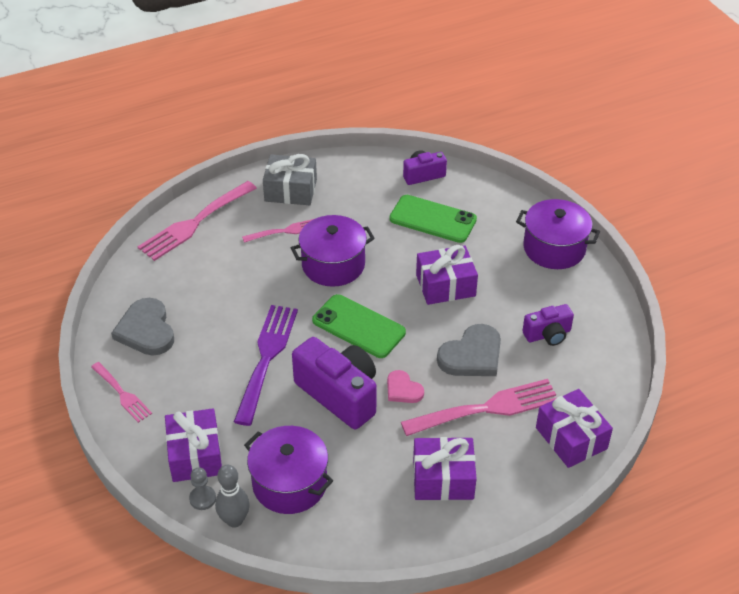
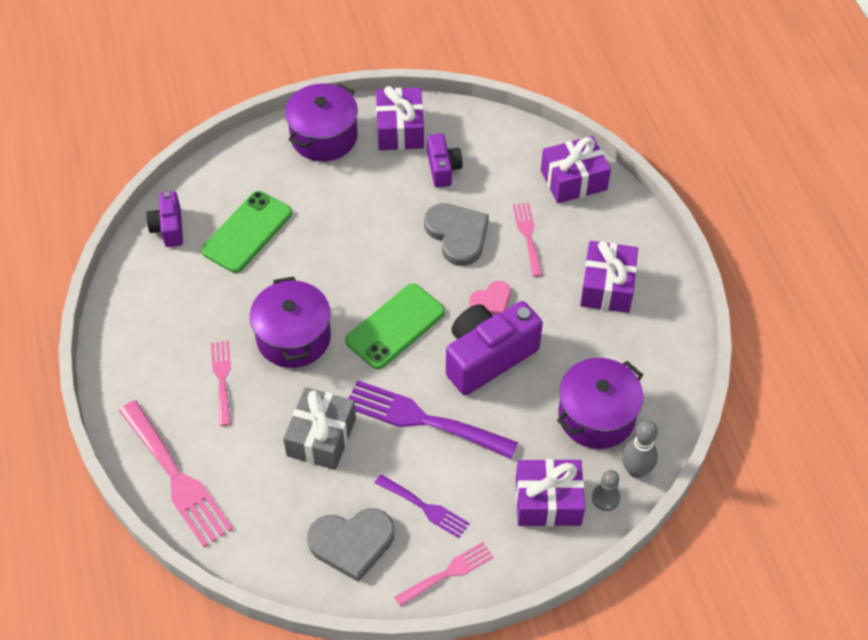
camera: 80 degrees left, 10 degrees up
grey gift [263,154,317,205] -> grey gift moved to [283,387,356,470]
pink fork [401,379,557,436] -> pink fork [513,203,543,277], size x0.57
purple gift [416,245,478,305] -> purple gift moved to [376,86,424,150]
none -> purple fork [375,474,470,538]

